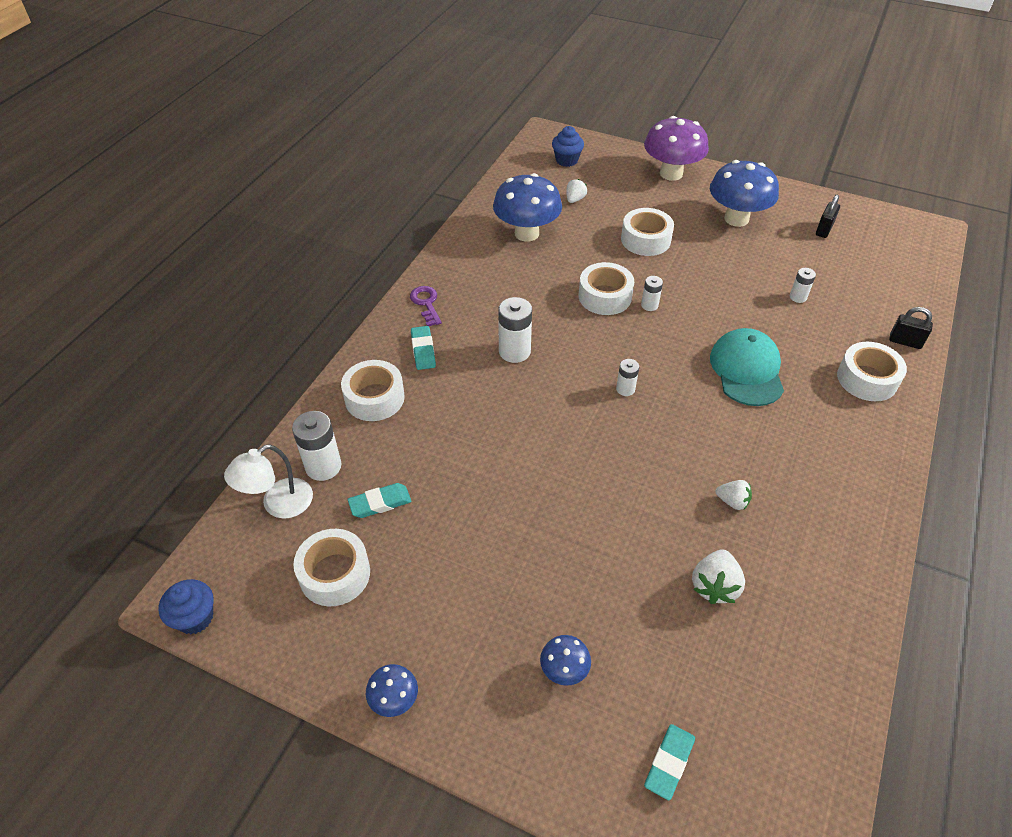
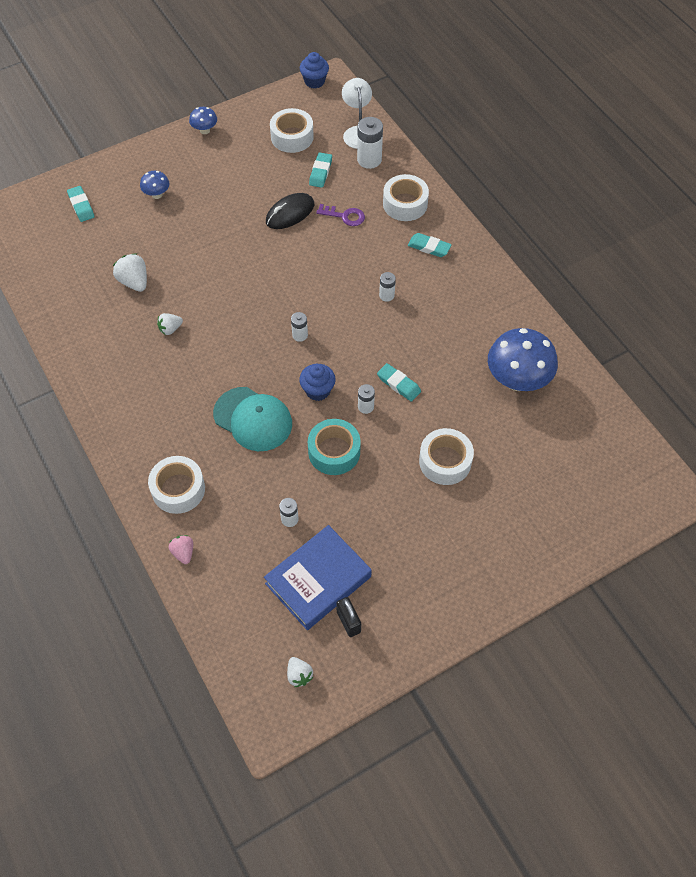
camera: 125 degrees right, 10 degrees up
purple key [410,286,442,326] -> purple key moved to [316,204,365,226]
white battery [498,297,532,363] -> white battery [379,272,396,302], size x0.57
blue cupcake [552,126,584,167] -> blue cupcake moved to [299,364,336,401]
white strawberry [566,179,587,203] -> white strawberry moved to [287,657,313,687]
white tape [579,262,634,315] -> turquoise eraser [377,363,421,402]
purple mushroom [644,116,709,181] -> none
blue mushroom [710,160,779,227] -> none
black padlock [889,307,933,349] -> pink strawberry [169,535,193,564]
none -> blue book [264,525,372,630]
none -> black mouse [266,193,314,229]
none -> turquoise tape [308,419,361,475]

